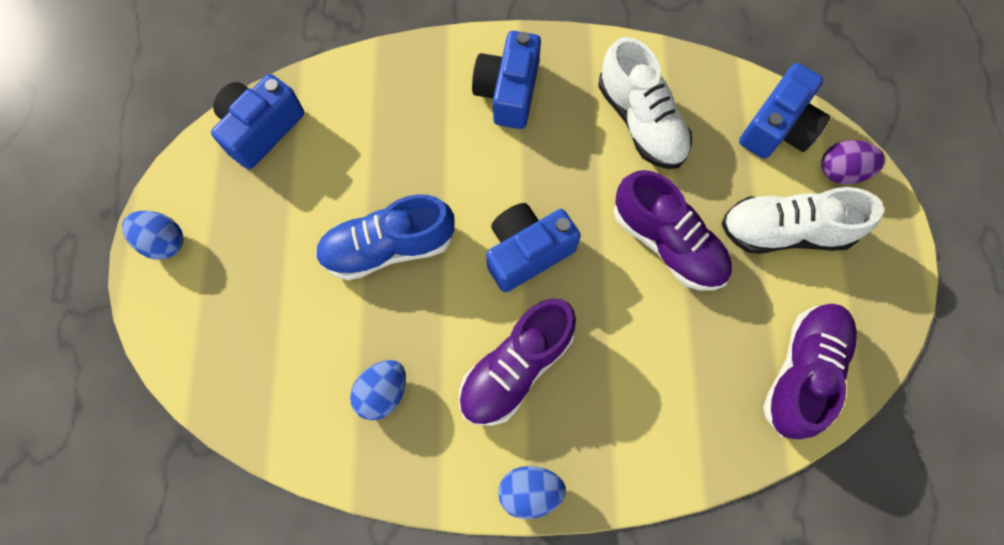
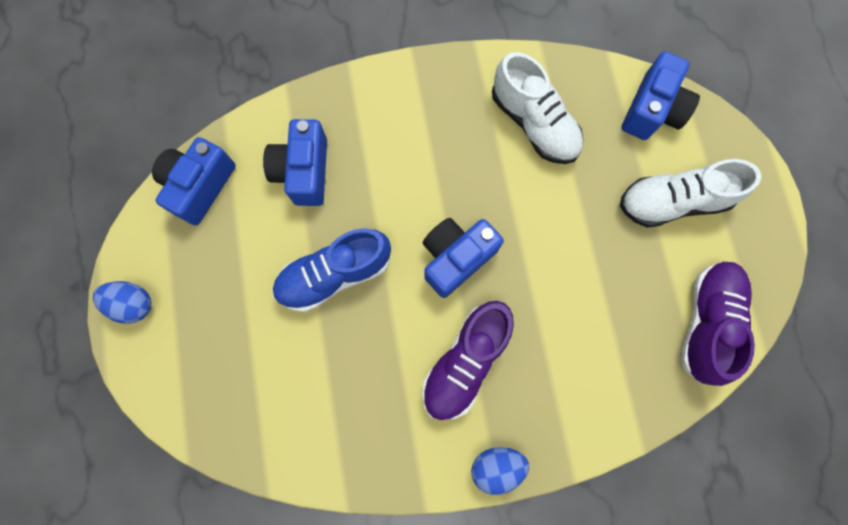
camera: 10 degrees left, 5 degrees up
blue egg [350,360,406,420] -> none
blue camera [472,31,541,129] -> blue camera moved to [263,119,327,206]
purple shoe [614,170,732,291] -> none
purple egg [821,140,885,185] -> none

